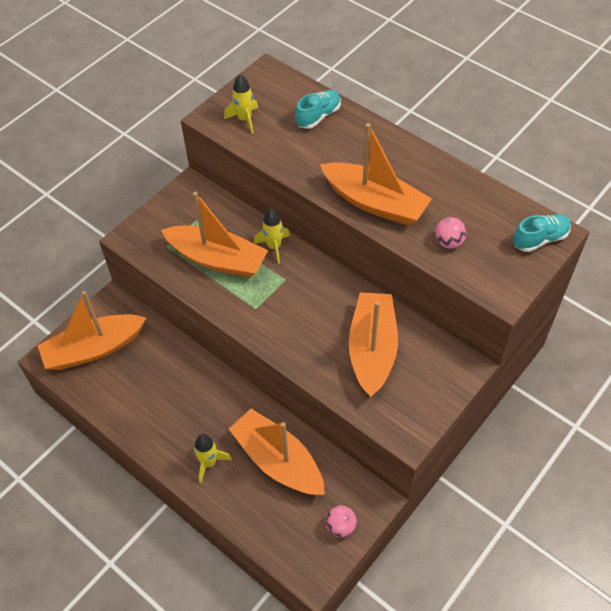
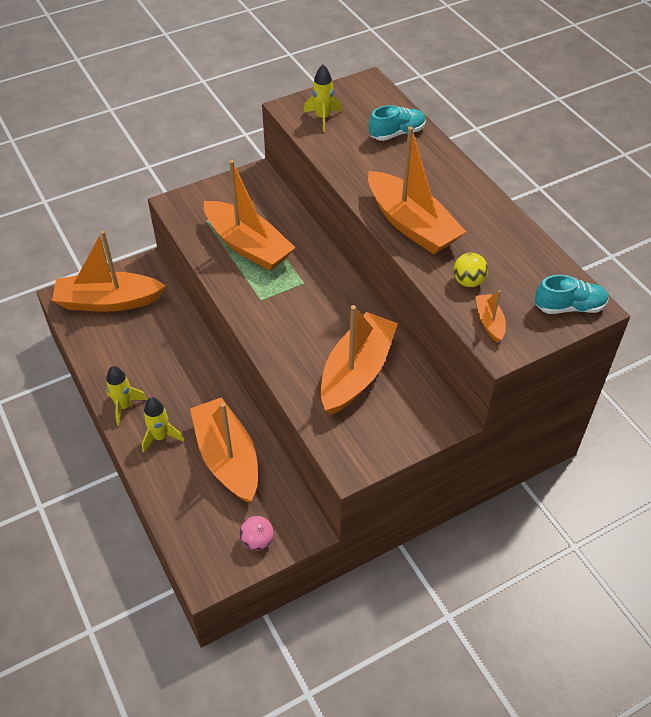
camera: 20 degrees right, 5 degrees down
yellow rocket [254,209,290,264] -> yellow rocket moved to [106,366,147,426]
pink ball [435,217,467,249] -> yellow ball [453,253,488,287]
none -> orange boat [476,290,506,343]

